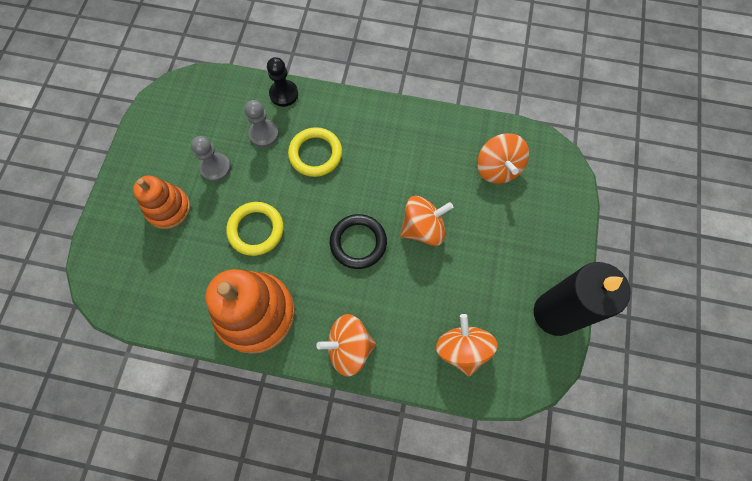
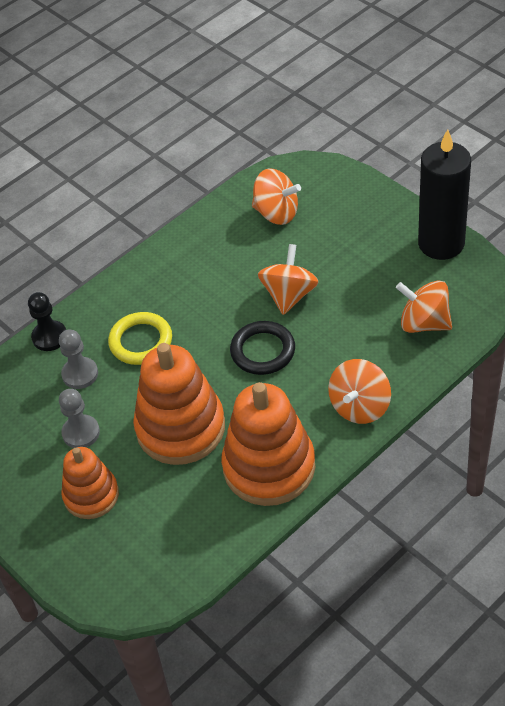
camera: 50 degrees left, 20 degrees down
yellow ring [226,202,284,256] -> orange stacking toy [133,343,225,465]

